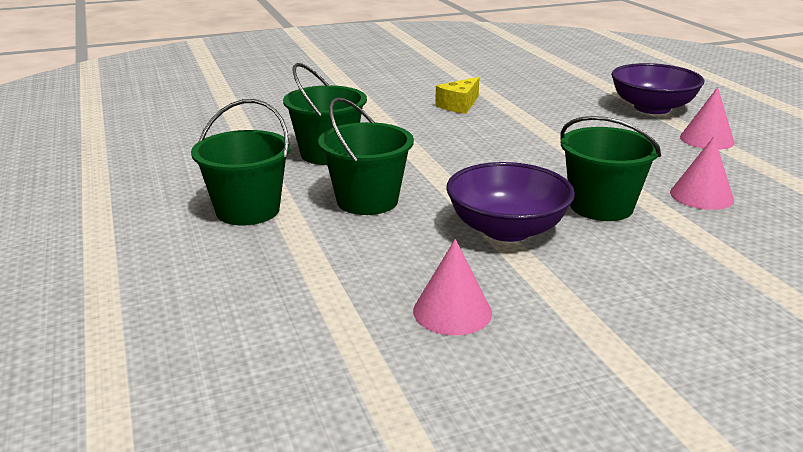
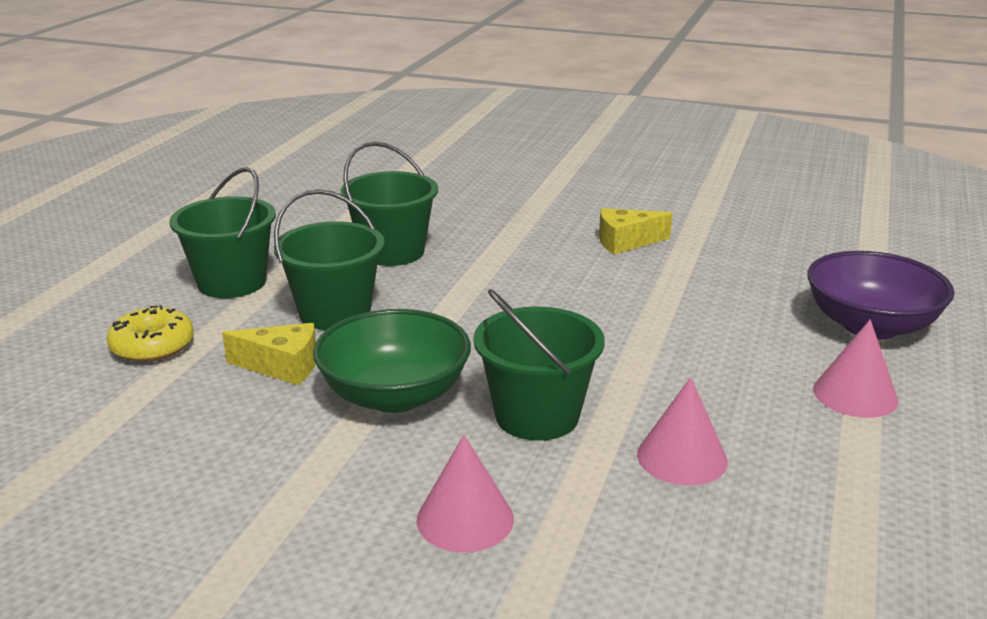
camera: 40 degrees right, 0 degrees up
pink cone [413,239,492,335] -> pink cone moved to [417,435,514,552]
purple bowl [446,162,575,242] -> green bowl [313,309,471,413]
none -> yellow donut [107,305,194,362]
none -> yellow cheese [222,323,316,385]

